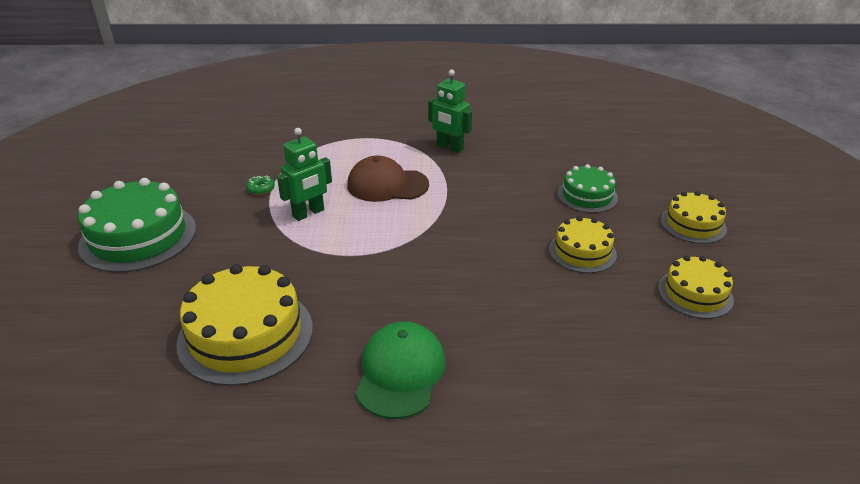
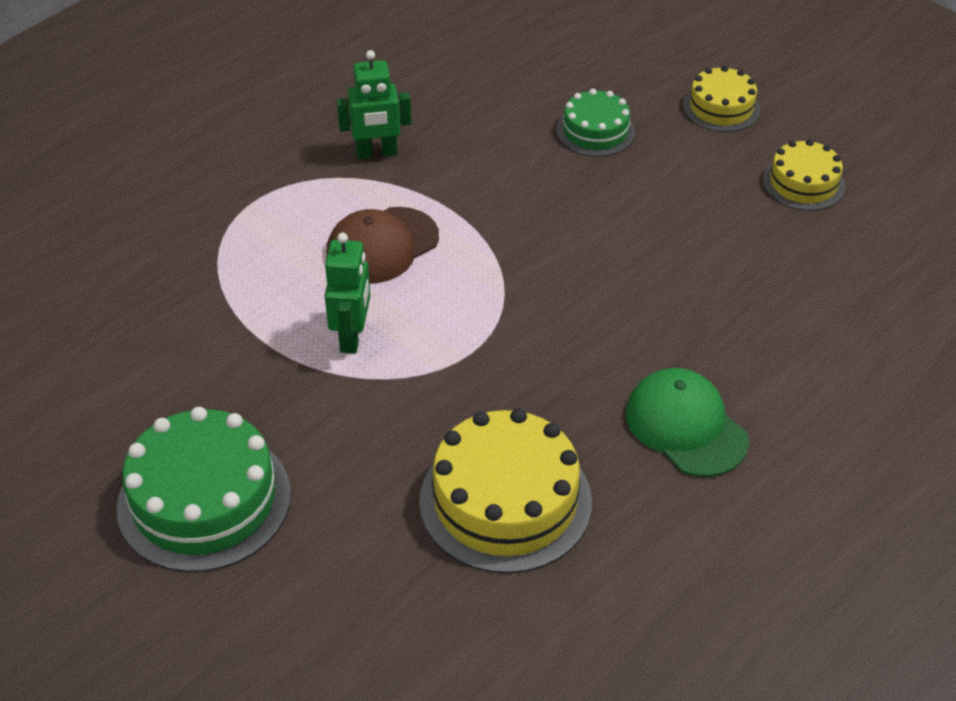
camera: 45 degrees left, 10 degrees up
green donut [246,176,275,195] -> none
yellow cake [549,216,617,273] -> none

